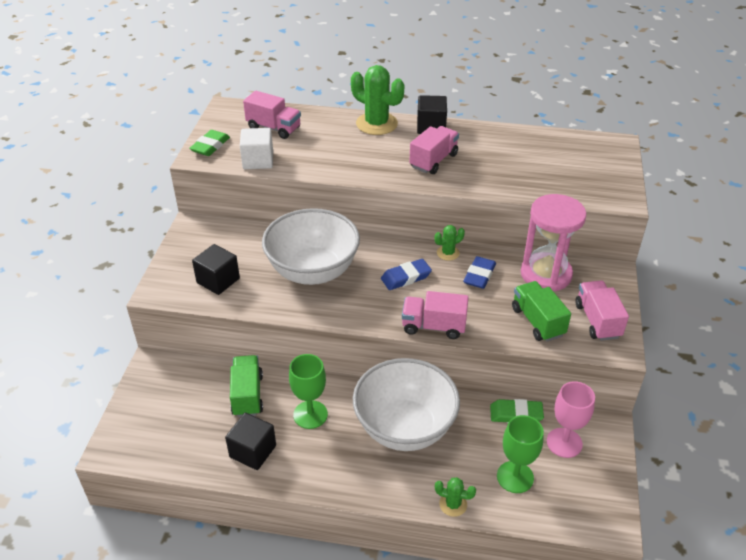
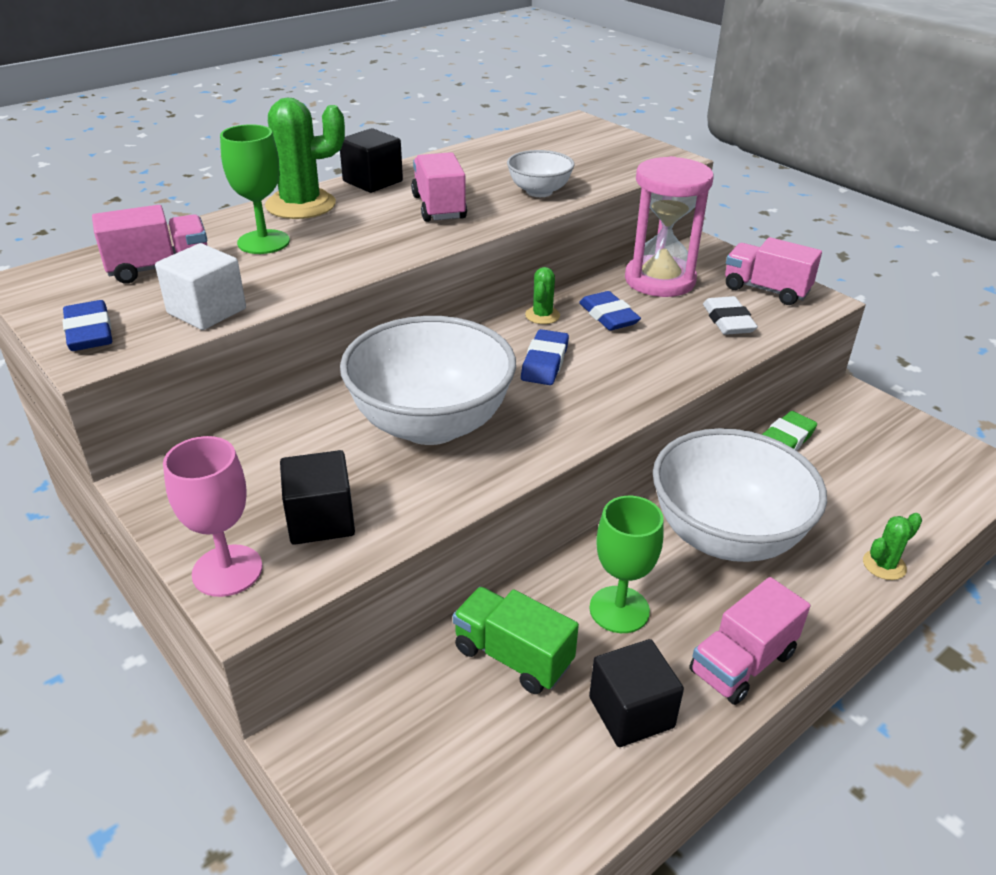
camera: 50 degrees left, 5 degrees down
green eraser [189,130,230,156] -> blue eraser [62,300,112,351]
pink truck [402,291,469,339] -> pink truck moved to [689,577,810,705]
green goblet [497,415,544,493] -> green goblet moved to [220,124,290,254]
green truck [512,281,571,342] -> white eraser [703,296,758,335]
pink goblet [547,381,595,458] -> pink goblet moved to [163,436,262,597]
none -> white bowl [507,150,575,197]

